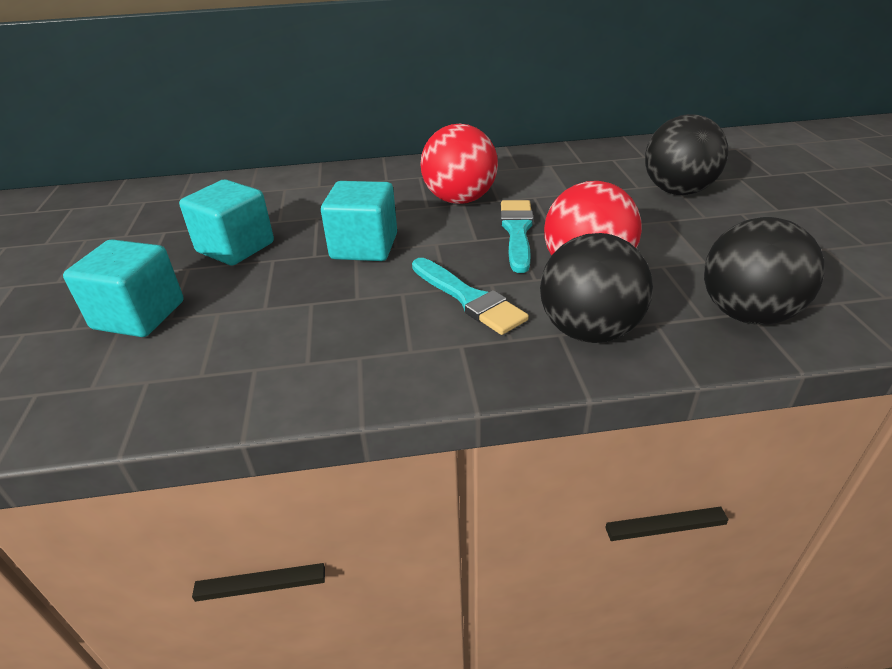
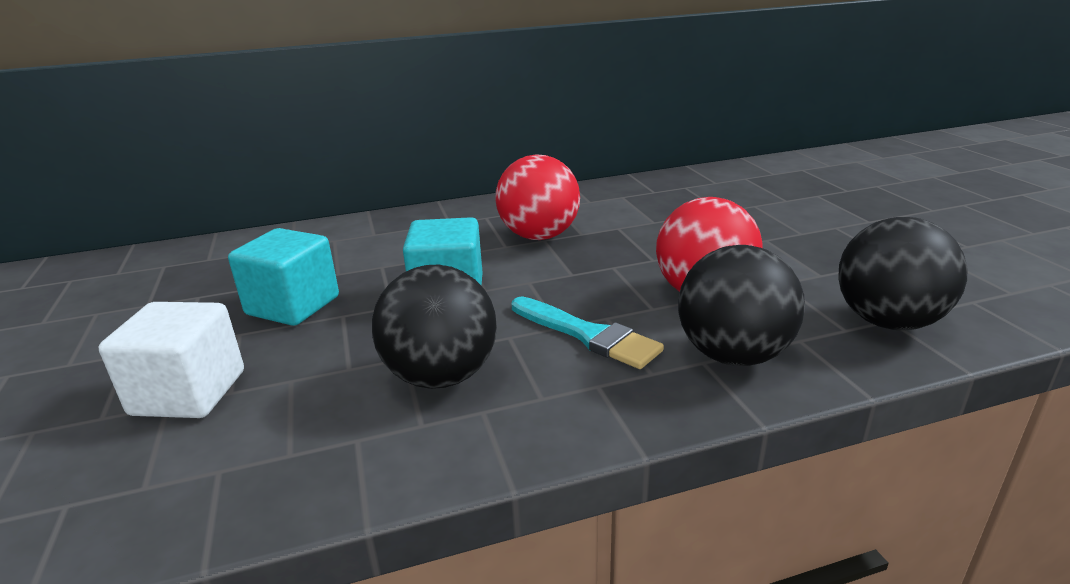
camera: 10 degrees left, 10 degrees down
turquoise cube [63,239,184,337] -> white cube [99,302,244,418]
turquoise brush [501,200,533,273] -> none
black ball [645,114,729,195] -> black ball moved to [372,265,497,389]

